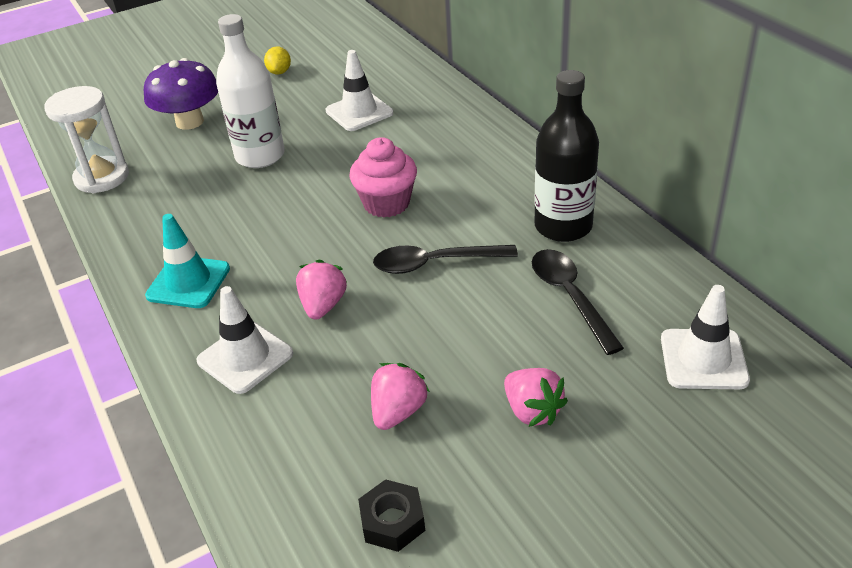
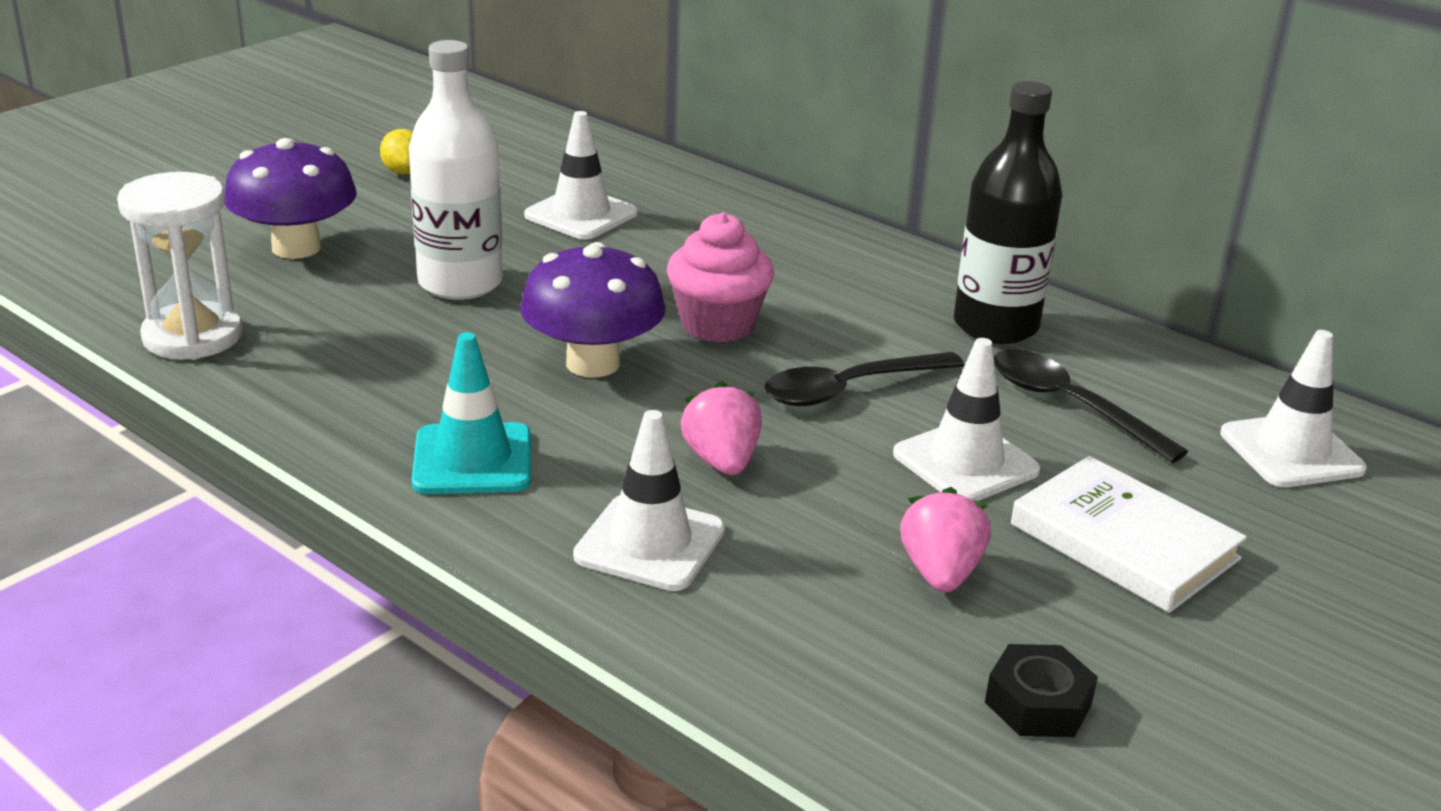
camera: 25 degrees left, 10 degrees down
pink strawberry [504,368,568,427] -> white book [1011,456,1247,613]
none -> purple mushroom [520,242,666,377]
none -> white traffic cone [893,338,1040,501]

